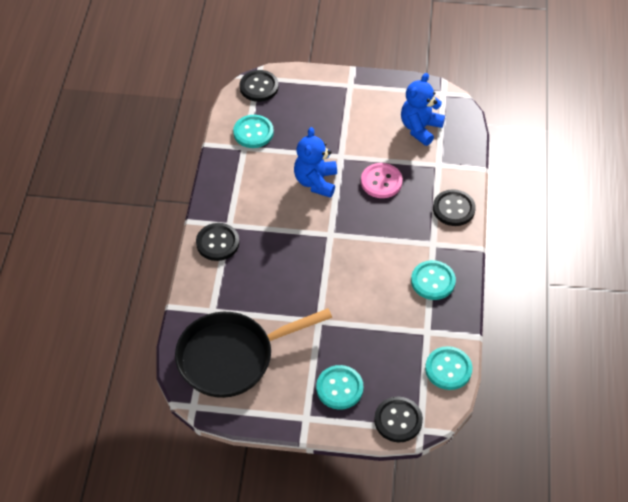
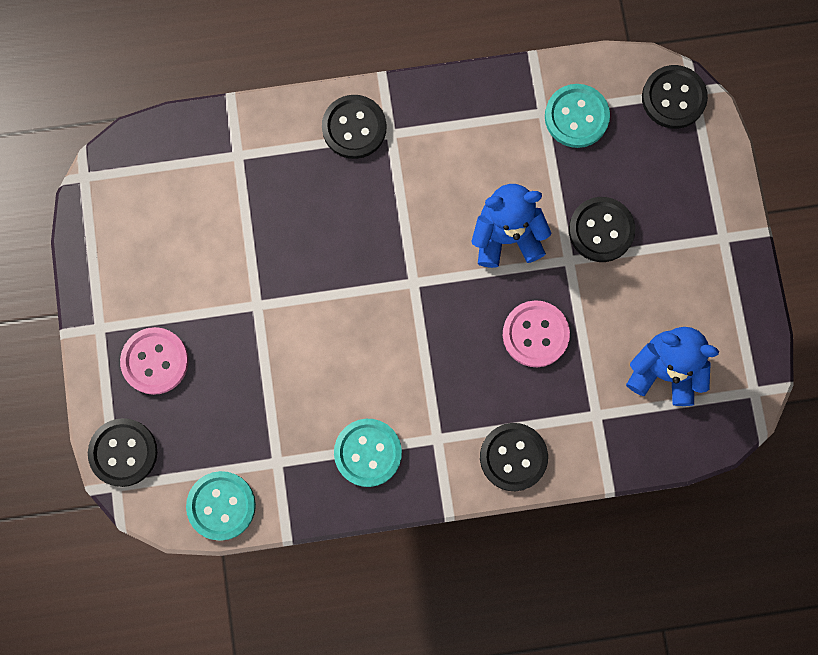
camera: 75 degrees right, 25 degrees up
black pan [175,308,332,398] -> none
turquoise button [316,365,364,410] -> pink button [120,327,189,395]
none -> black button [569,197,635,262]

